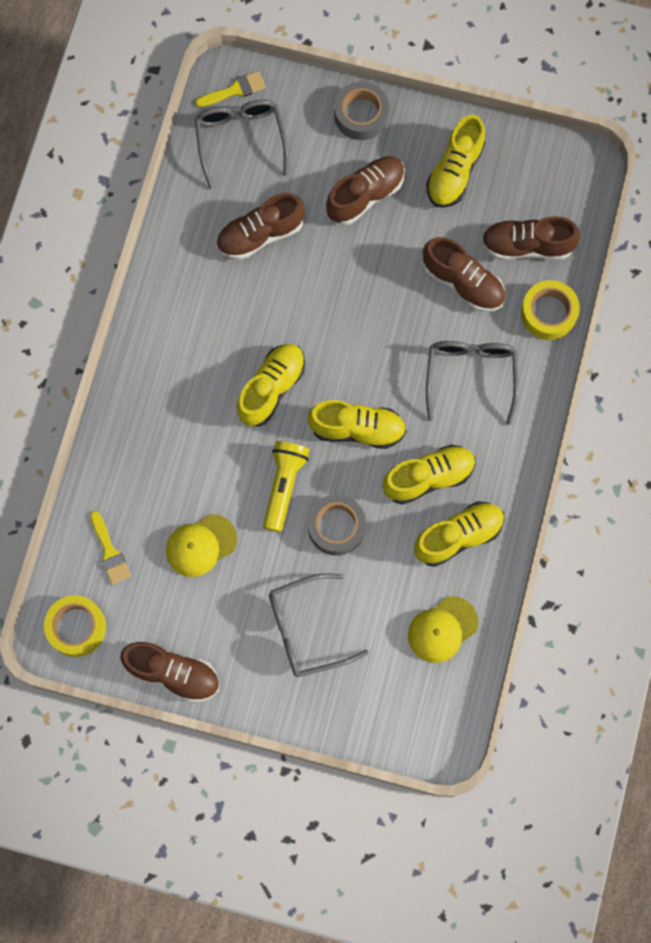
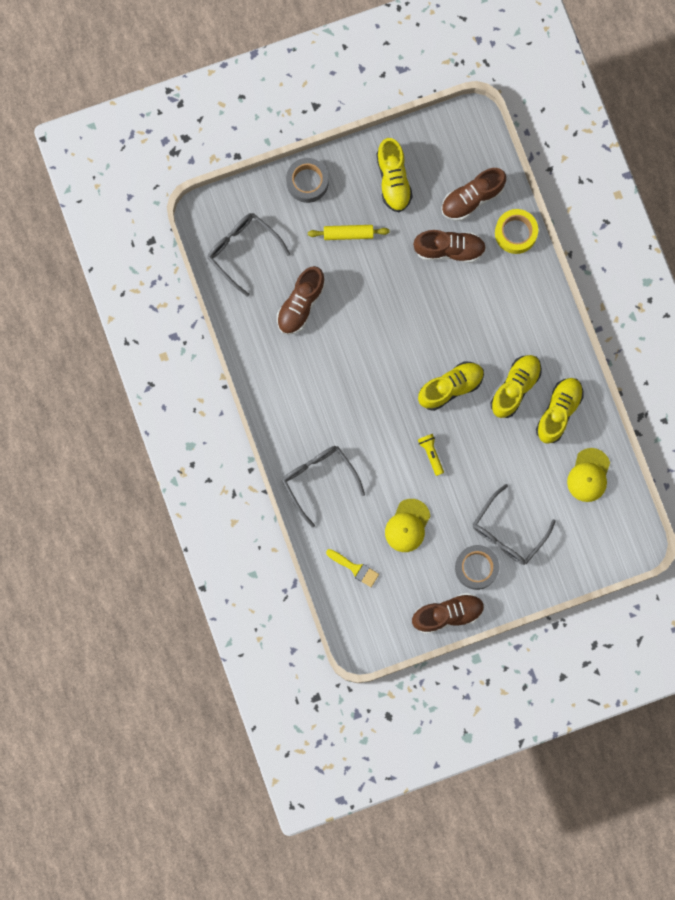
camera: 35 degrees left, 5 degrees up
yellow tape [44,595,106,657] -> none
yellow brush [195,71,266,108] -> none
yellow shoe [237,344,305,426] -> none
yellow flashlight [263,441,309,532] -> yellow flashlight [418,434,444,476], size x0.63
grey tape [308,495,366,556] -> grey tape moved to [455,545,499,590]
brown shoe [326,156,405,225] -> yellow rolling pin [308,225,390,240]
grey glasses [426,341,519,425] -> grey glasses moved to [282,446,365,527]

